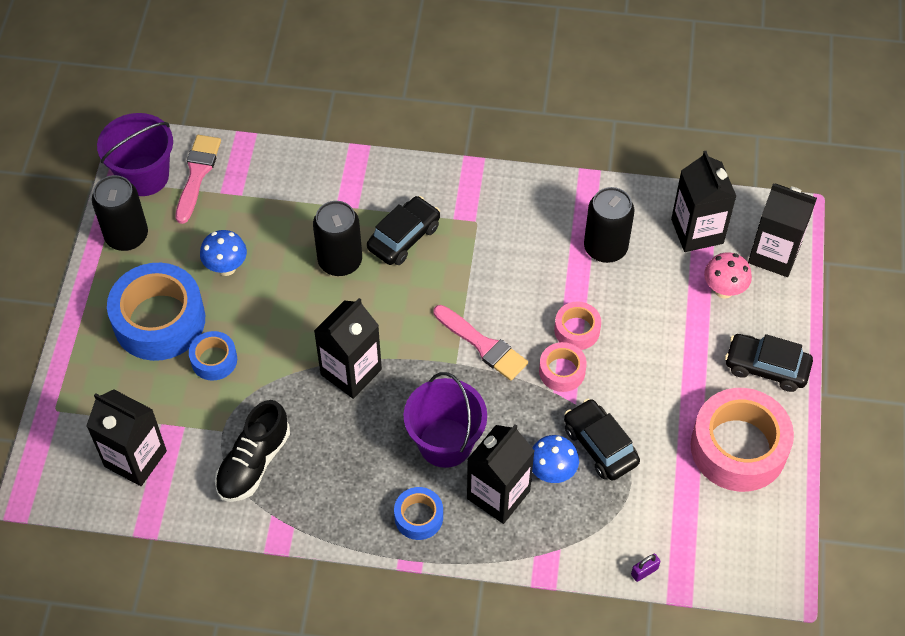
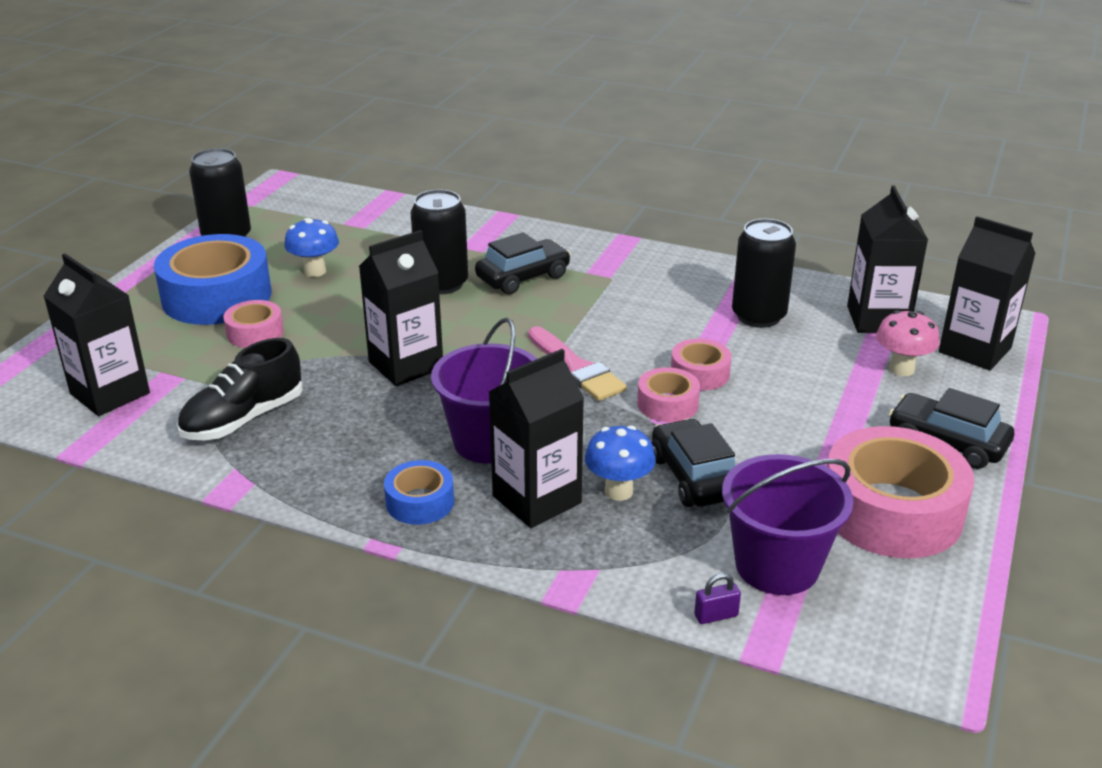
camera: 15 degrees right, 25 degrees down
purple bucket [97,113,173,196] -> purple bucket moved to [722,454,853,595]
pink brush [175,135,221,224] -> none
blue tape [189,331,237,381] -> pink tape [223,300,284,348]

